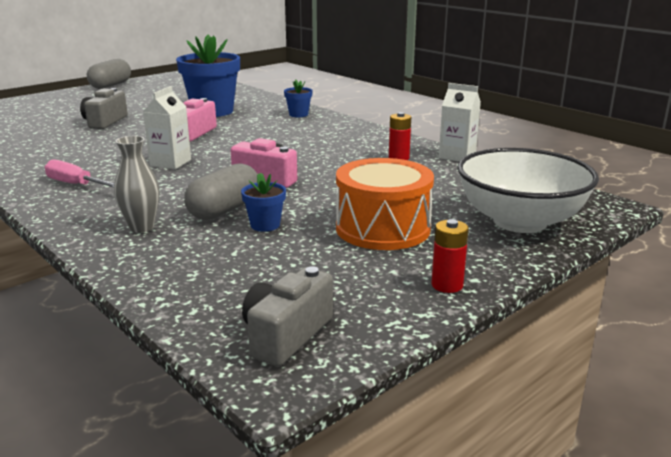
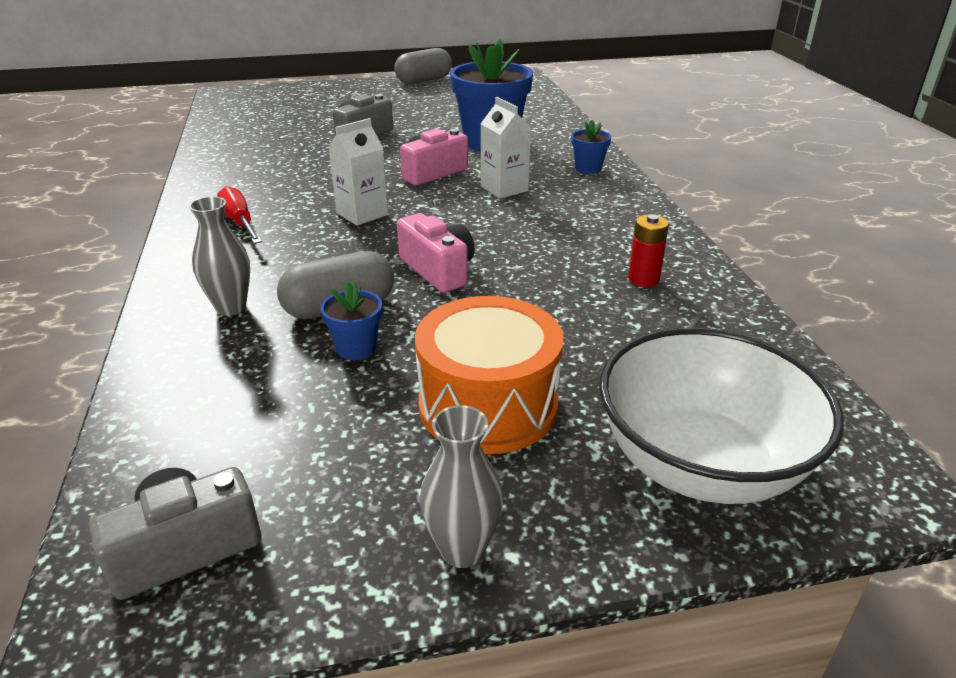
camera: 30 degrees right, 10 degrees up
pink screwdriver [45,159,114,188] -> red screwdriver [217,186,262,244]
red battery [431,219,469,293] -> grey vase [420,405,503,568]
white carton [439,83,481,162] -> white carton moved to [481,97,531,199]

